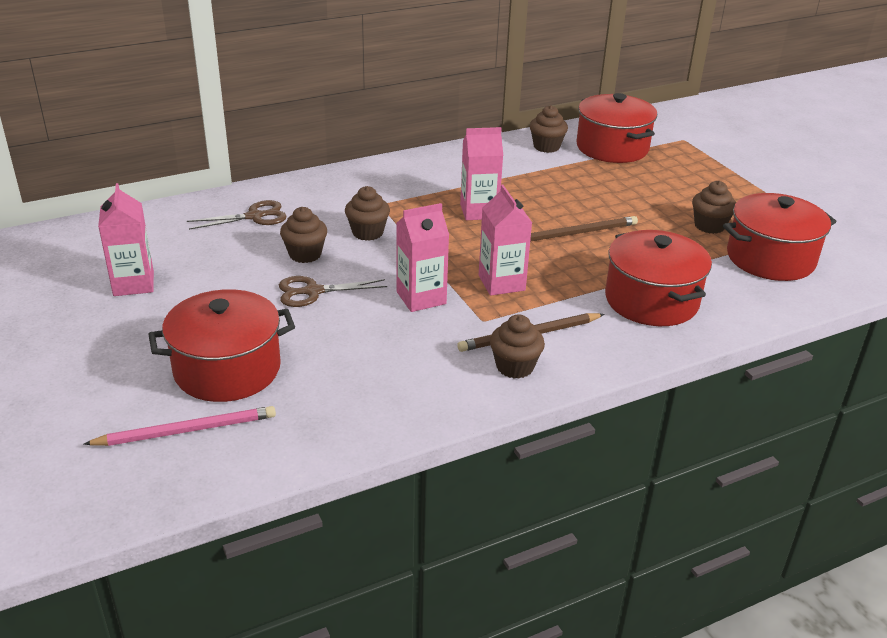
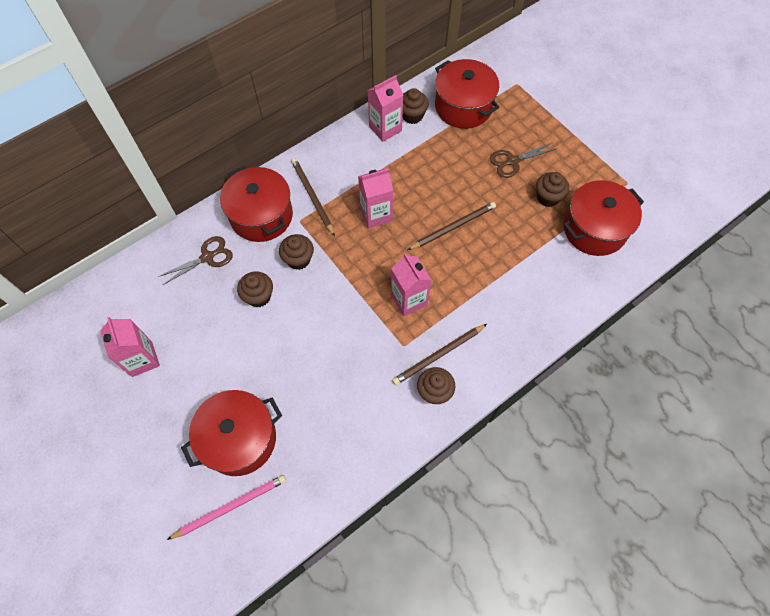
camera: 10 degrees left, 30 degrees up
brown scissors [279,276,387,307] -> brown scissors moved to [490,143,556,178]
pink carton [396,203,449,312] -> pink carton moved to [367,75,403,142]
red pot [605,230,712,326] -> red pot moved to [220,166,293,242]
none -> brown pencil [291,158,335,237]

